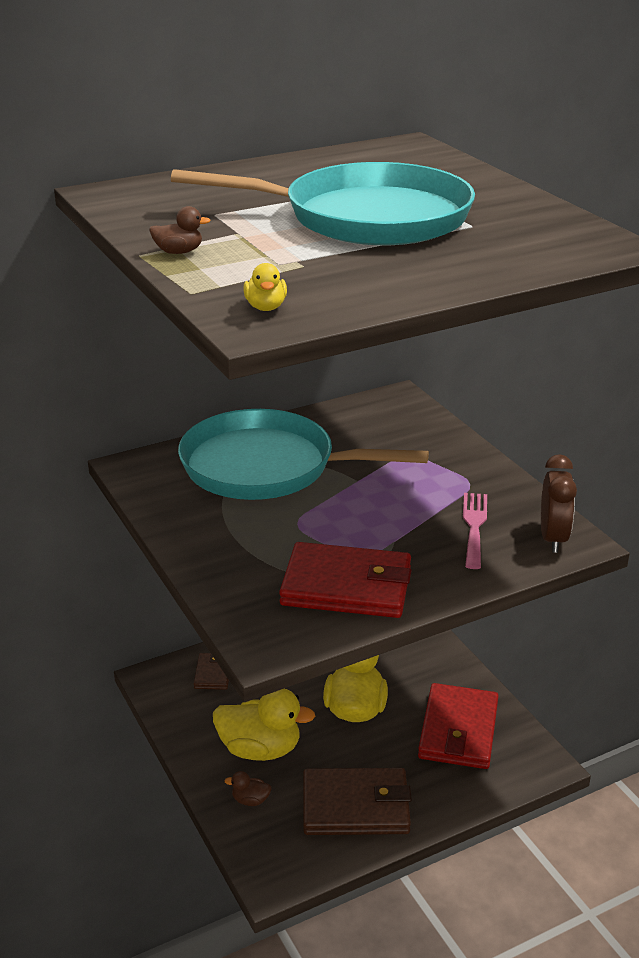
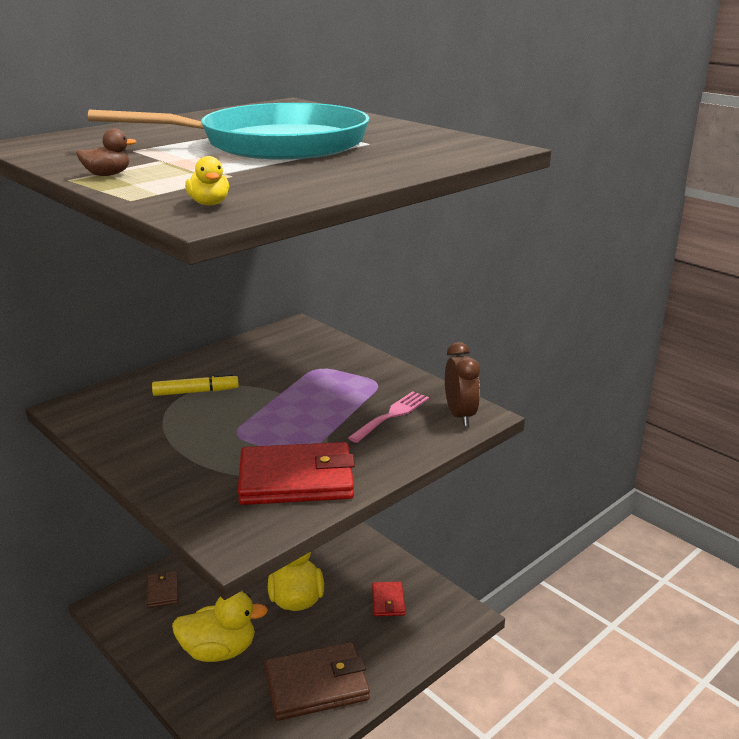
camera: 15 degrees left, 5 degrees down
turquoise pan [178,409,429,500] -> yellow marker [152,373,239,396]
brown duck [224,771,272,806] -> none
red wallet [418,683,498,769] -> red wallet [372,581,405,616], size x0.51
pink fork [463,493,487,569] -> pink fork turned 45 degrees clockwise [348,391,429,443]

